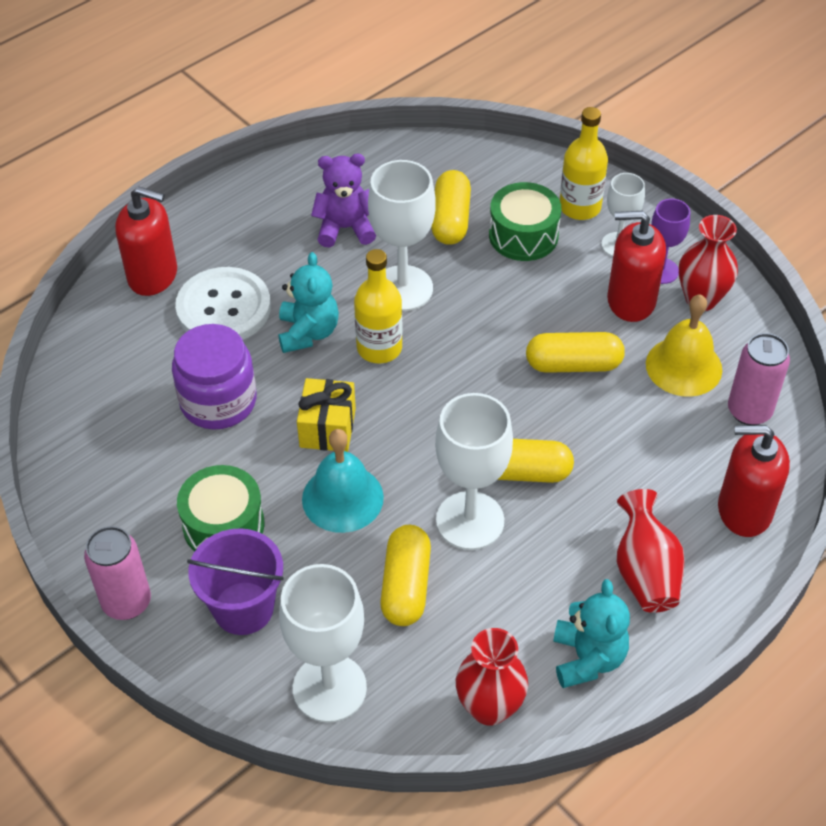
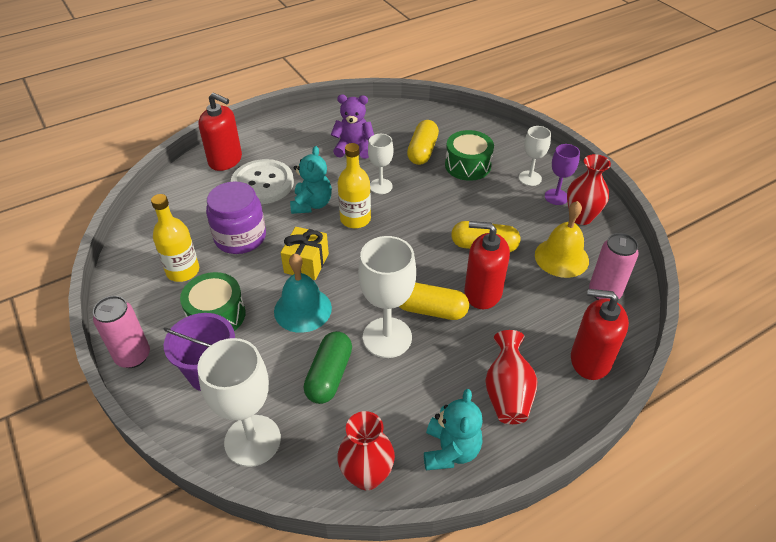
camera: 10 degrees right, 5 degrees down
white goblet [368,160,436,311] -> white goblet [368,134,393,194], size x0.58
yellow capsule [380,525,431,626] -> green capsule [304,331,352,404]
yellow bottle [560,107,608,220] -> yellow bottle moved to [151,194,199,282]
red soap dispenser [607,211,666,322] -> red soap dispenser moved to [464,221,510,309]

